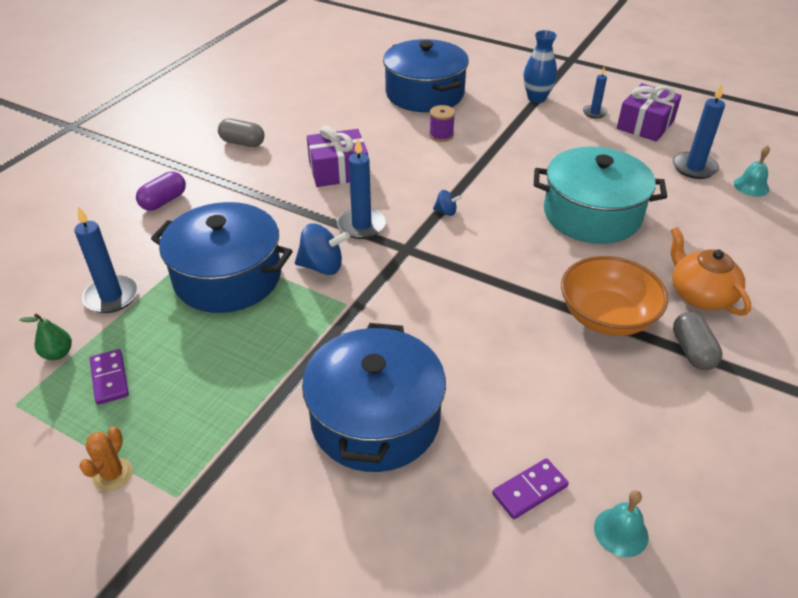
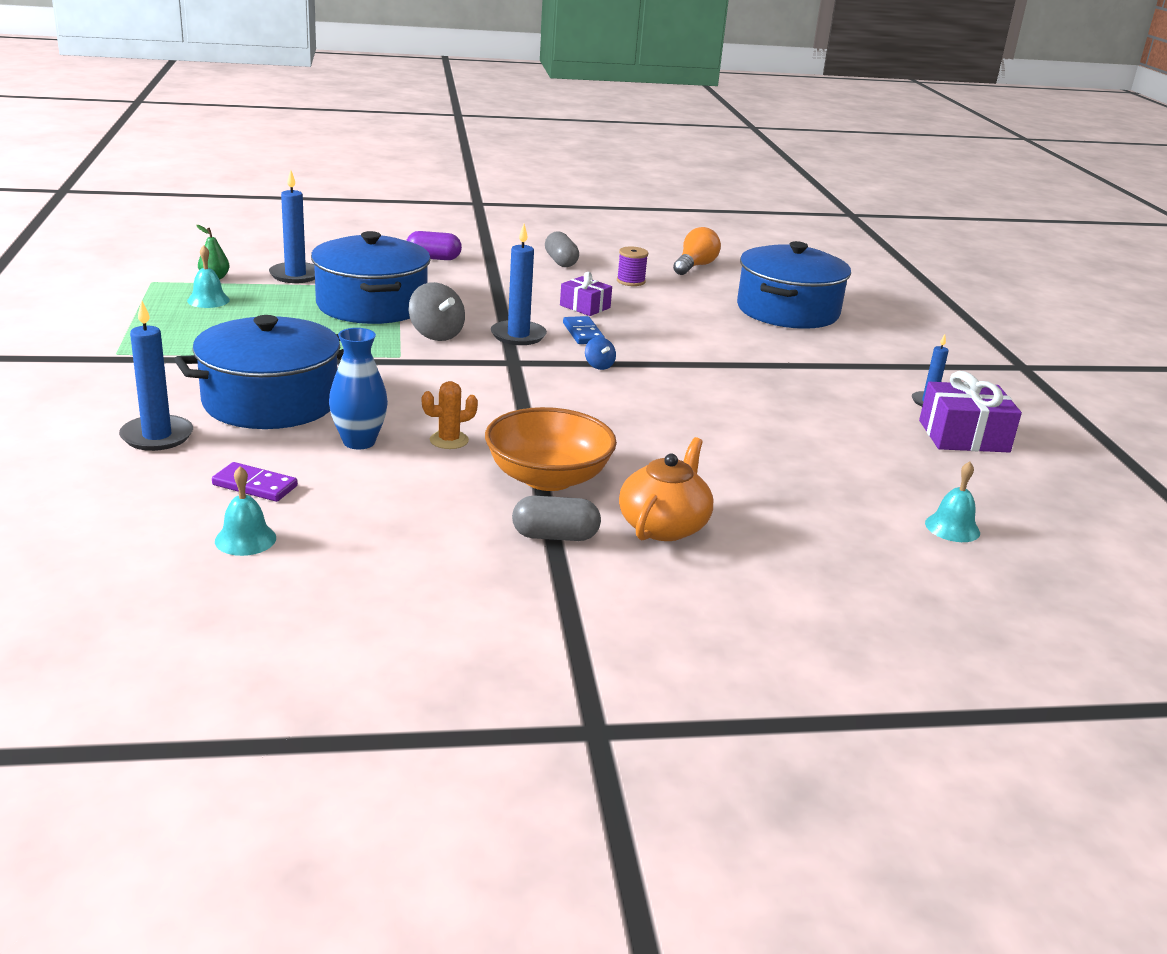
camera: 50 degrees right, 15 degrees down
orange cactus [79,426,133,491] -> orange cactus moved to [422,381,478,449]
purple domino [90,349,129,405] -> turquoise bell [187,245,230,308]
blue spinning top [295,224,350,275] -> grey spinning top [409,282,465,341]
purple gift [307,126,368,187] -> purple gift [560,272,612,316], size x0.63
purple spool [429,105,455,142] -> purple spool moved to [617,246,648,286]
blue vase [524,30,557,103] -> blue vase moved to [329,328,388,449]
turquoise pot [534,146,667,244] -> none
blue candle [673,84,725,179] -> blue candle moved to [119,300,193,451]
grey capsule [673,312,722,370] -> grey capsule turned 45 degrees clockwise [512,496,601,541]
none -> blue domino [563,316,605,344]
none -> orange light bulb [673,227,721,275]

